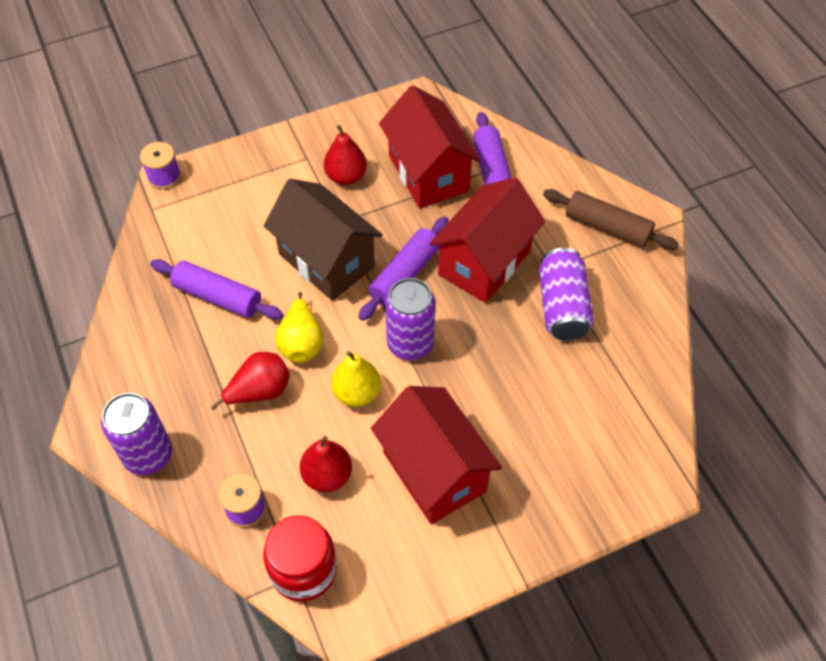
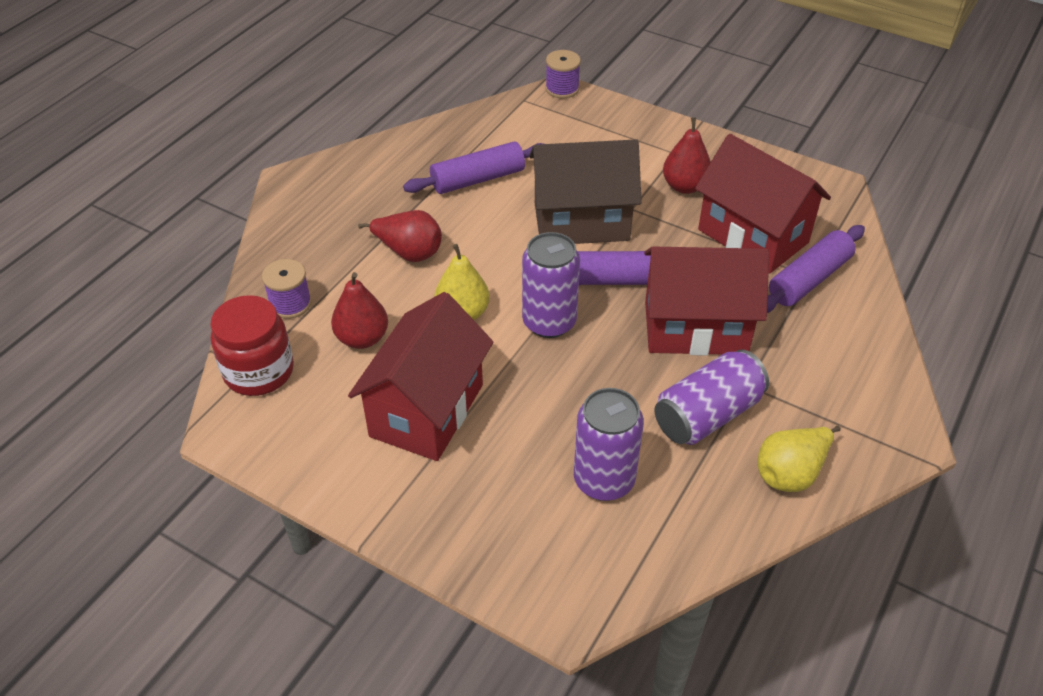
camera: 55 degrees right, 10 degrees down
purple can [101,393,172,475] -> purple can moved to [574,388,644,501]
purple rolling pin [150,259,283,320] -> purple rolling pin turned 75 degrees clockwise [403,141,543,194]
brown house [264,179,383,301] -> brown house turned 75 degrees clockwise [529,139,642,244]
yellow pear [275,292,324,363] -> yellow pear moved to [758,426,841,492]
red house [379,85,481,209] -> red house turned 75 degrees counterclockwise [695,134,831,274]
brown rolling pin [543,189,679,250] -> none

